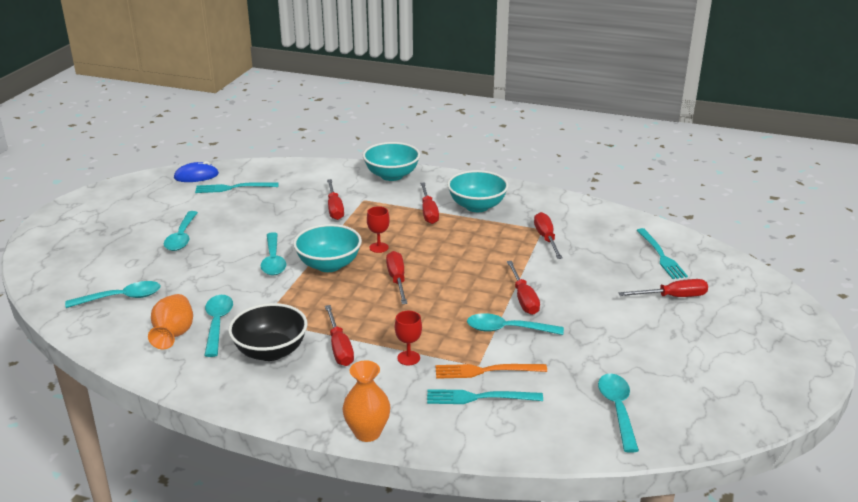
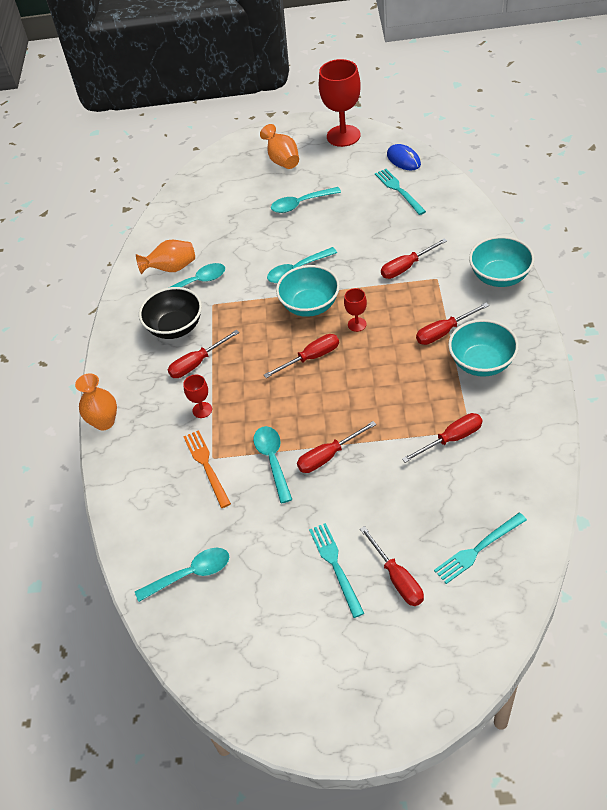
camera: 75 degrees right, 20 degrees up
turquoise spoon [65,281,161,308] -> none
turquoise fork [427,389,543,404] -> turquoise fork moved to [309,523,364,618]
none -> orange vase [260,124,299,169]
none -> red goblet [319,59,361,147]

